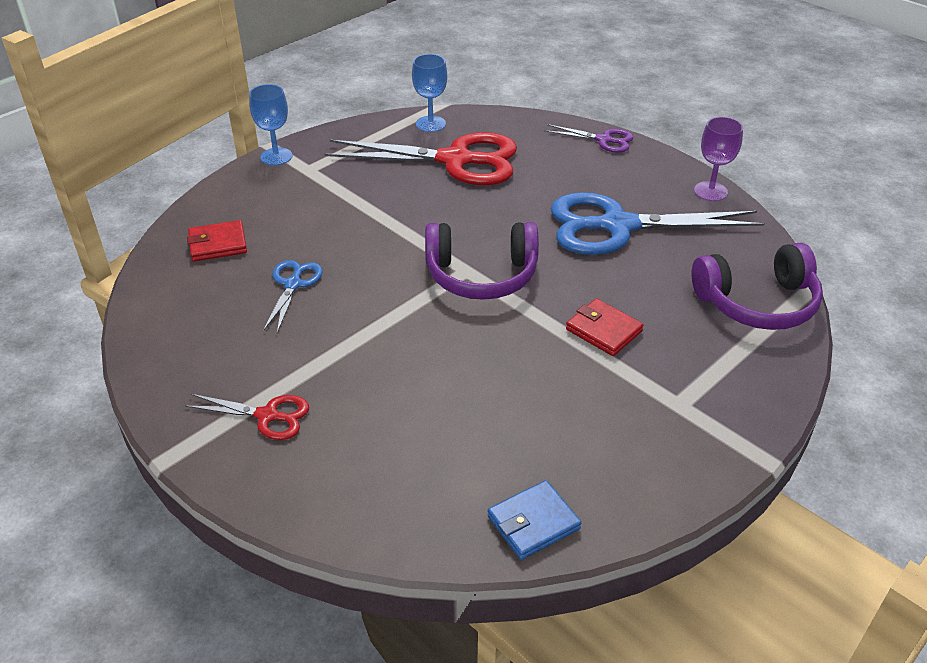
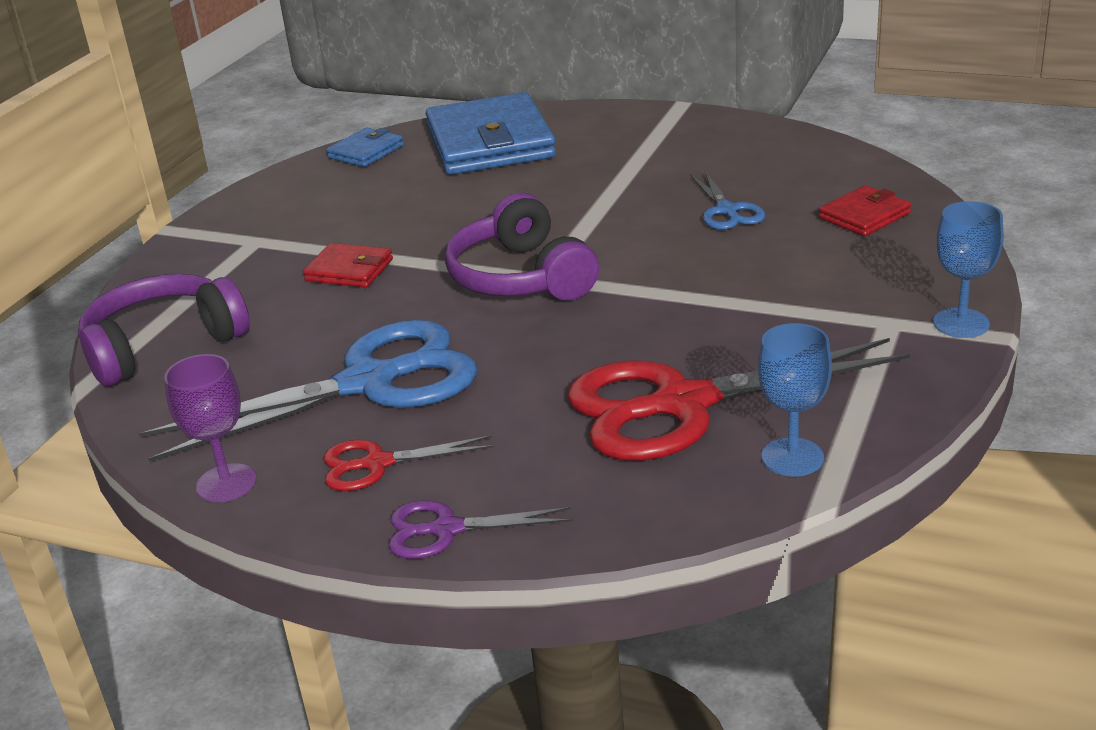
camera: 160 degrees right, 10 degrees down
red scissors [185,394,309,440] -> red scissors moved to [323,436,494,491]
purple headphones [425,222,539,300] -> purple headphones turned 90 degrees counterclockwise [445,192,599,300]
none -> blue wallet [426,92,556,175]

